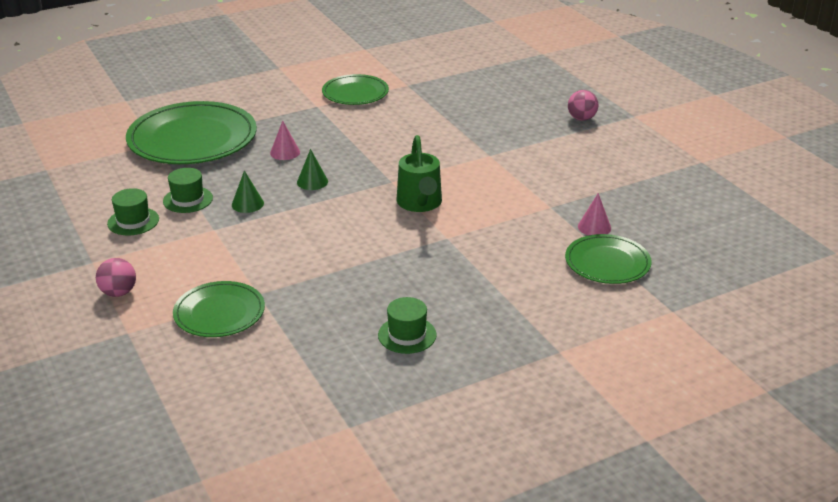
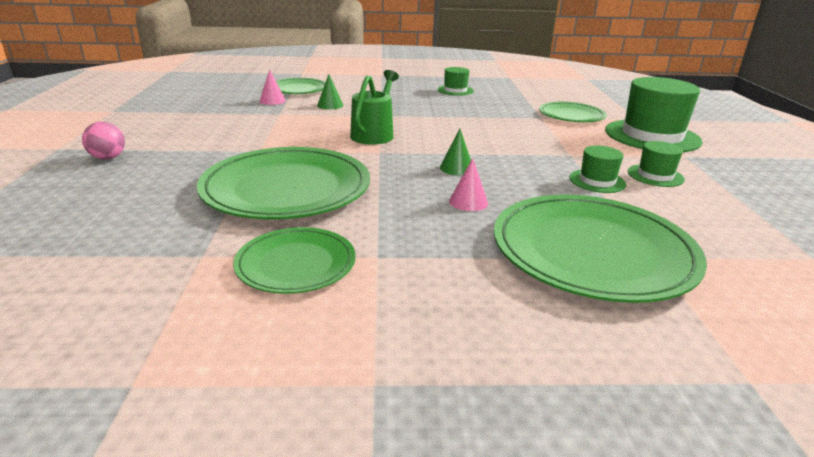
camera: 155 degrees left, 5 degrees down
pink ball [96,258,136,297] -> green hat [605,77,703,152]
green cone [232,170,264,213] -> green cone moved to [317,74,343,109]
none -> green plate [197,147,370,220]

